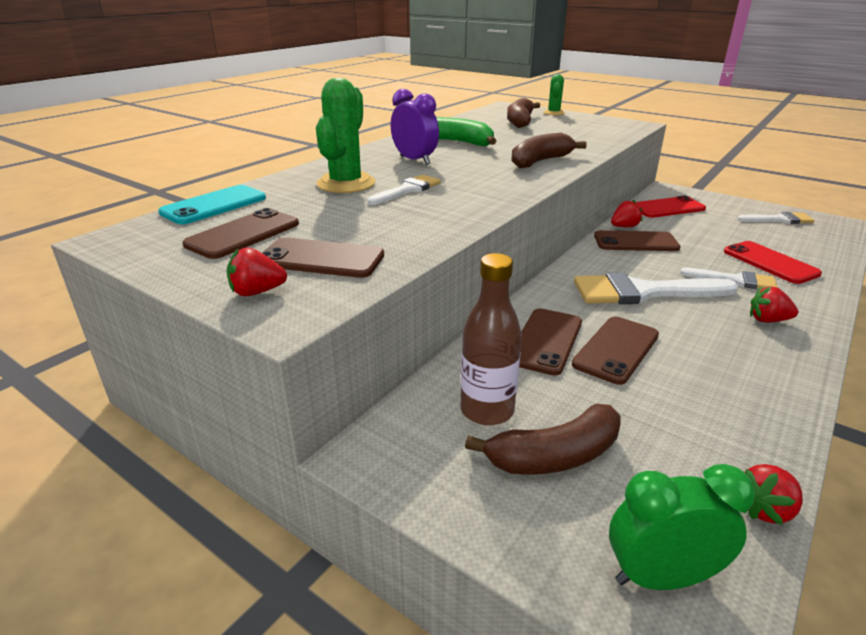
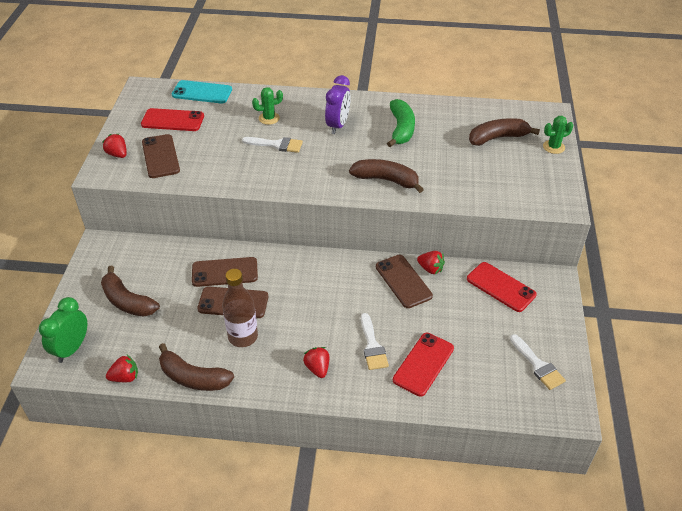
camera: 60 degrees right, 15 degrees up
brown phone [183,208,299,259] -> red phone [141,108,204,131]
green cactus [316,78,375,193] -> green cactus [252,87,283,125], size x0.54
brown bottle [461,253,522,426] -> brown bottle moved to [222,269,258,347]
white brush [574,272,738,304] -> none
green clock [609,464,755,590] -> green clock turned 120 degrees counterclockwise [39,297,87,363]
red strawberry [744,464,803,525] -> red strawberry turned 135 degrees clockwise [106,355,138,382]
none -> brown banana [159,343,234,391]

